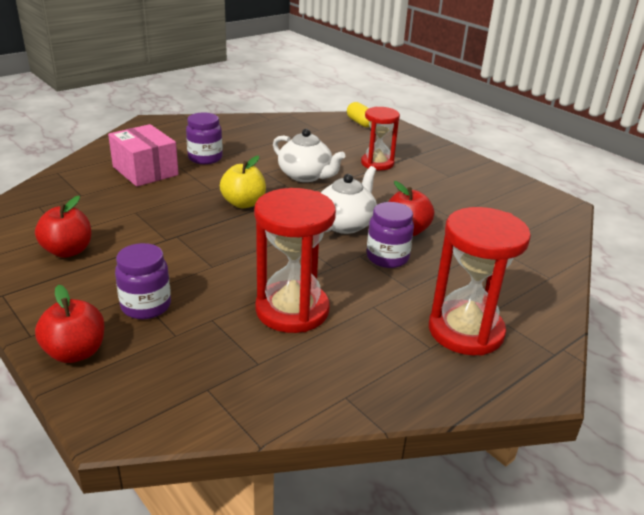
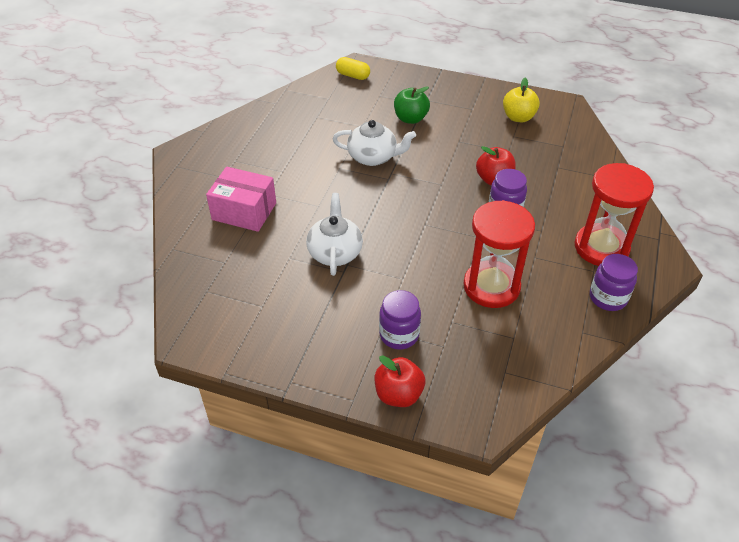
camera: 30 degrees left, 15 degrees up
red apple [35,196,91,258] -> none
purple jar [186,112,223,164] -> purple jar moved to [590,254,638,311]
yellow apple [220,156,266,208] -> yellow apple moved to [503,78,540,122]
white teapot [321,166,377,234] -> white teapot moved to [306,193,363,276]
red hourglass [361,107,400,171] -> green apple [394,86,430,124]

